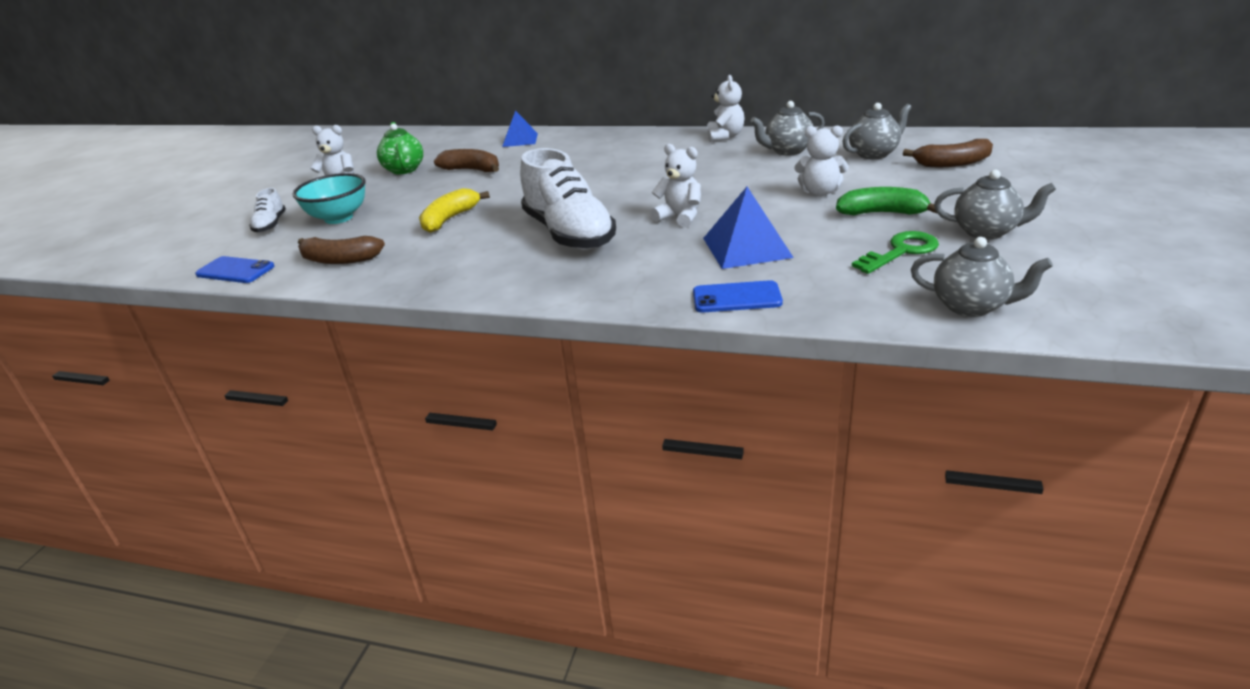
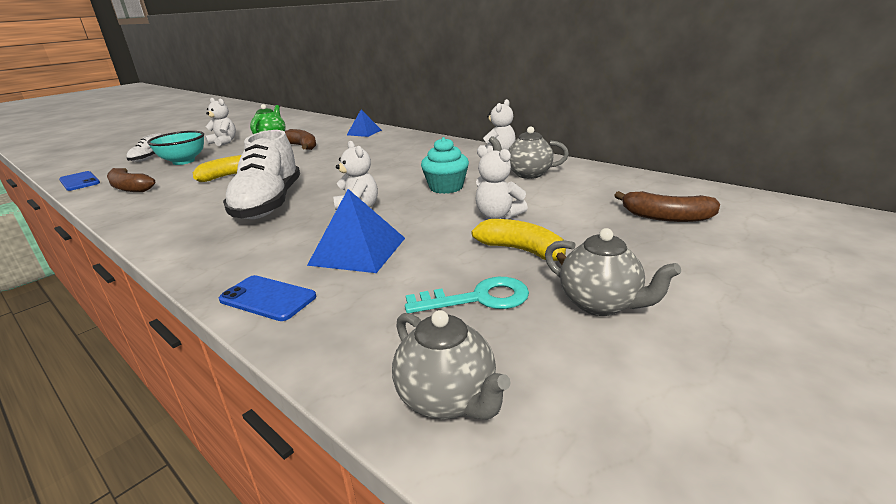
camera: 25 degrees right, 5 degrees down
green banana [836,187,937,215] -> yellow banana [472,219,566,265]
grey teapot [842,103,912,159] -> none
green key [852,231,939,274] -> turquoise key [405,277,529,313]
none -> turquoise cupcake [421,137,469,194]

